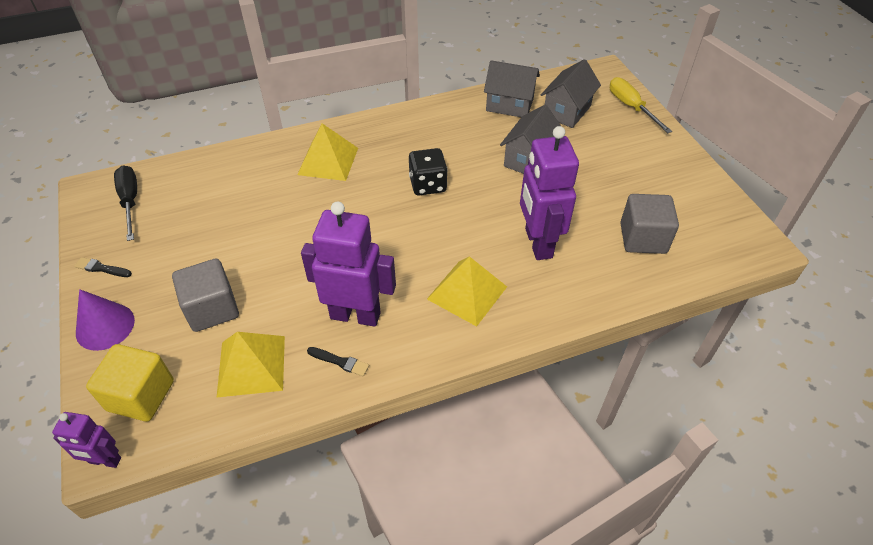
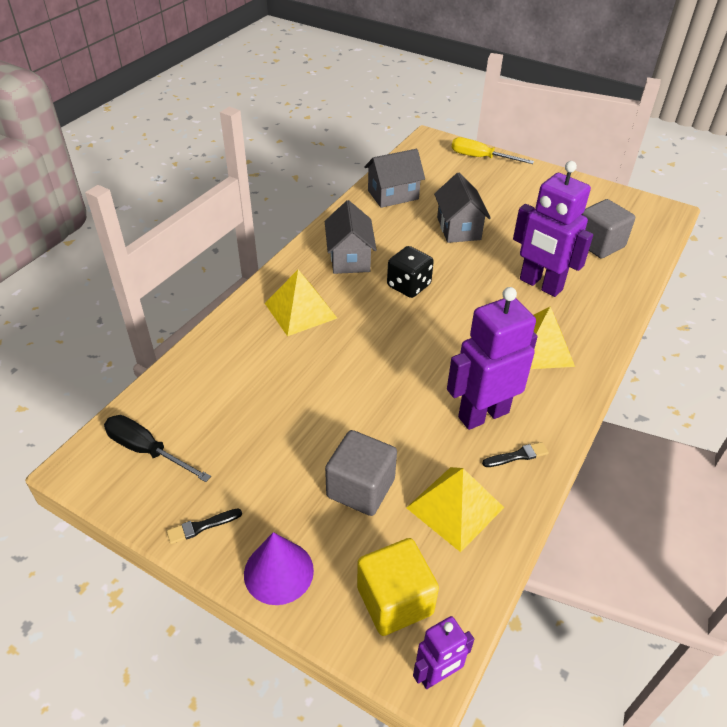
camera: 40 degrees left, 5 degrees down
grey house [541,59,601,128] -> grey house moved to [325,200,377,274]

